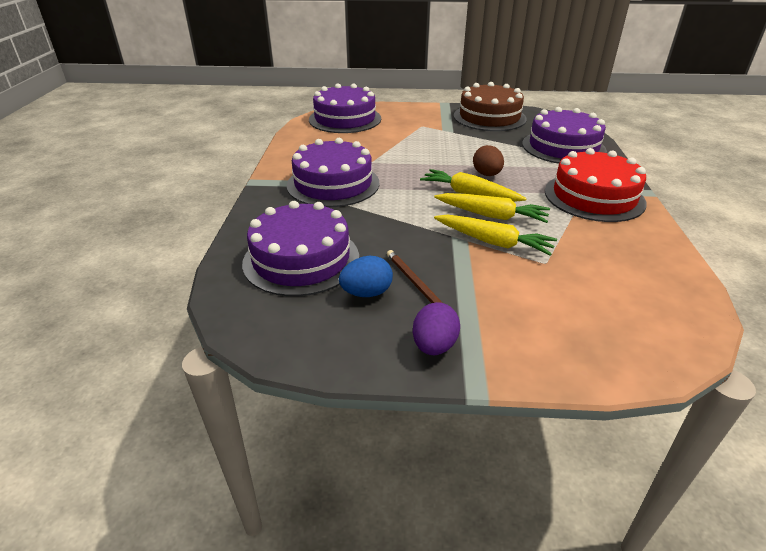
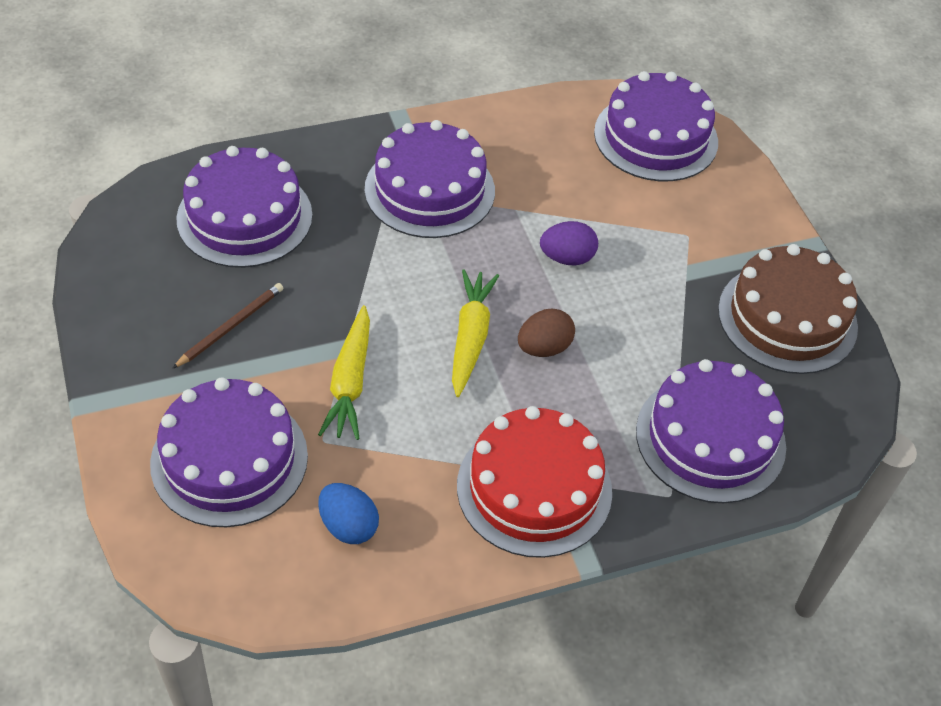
camera: 65 degrees right, 15 degrees up
blue egg [339,256,393,297] -> blue egg moved to [318,483,379,544]
purple egg [413,302,460,355] -> purple egg moved to [540,221,598,265]
yellow carrot [434,193,550,223] -> none
none -> purple cake [150,377,308,527]

